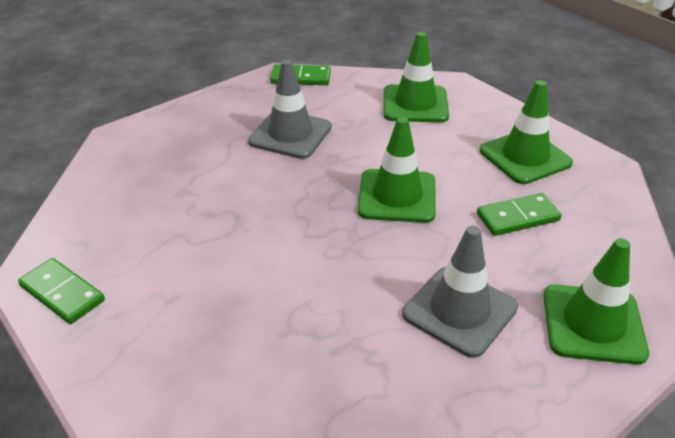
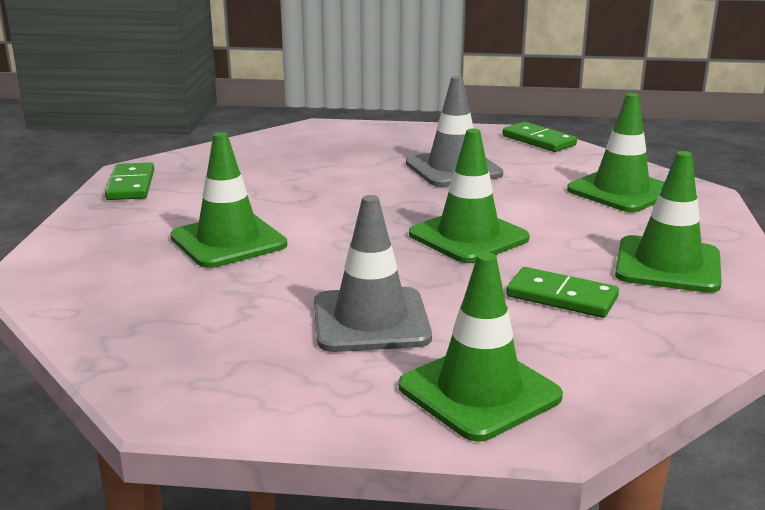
camera: 45 degrees right, 15 degrees down
none -> green traffic cone [170,132,287,268]

